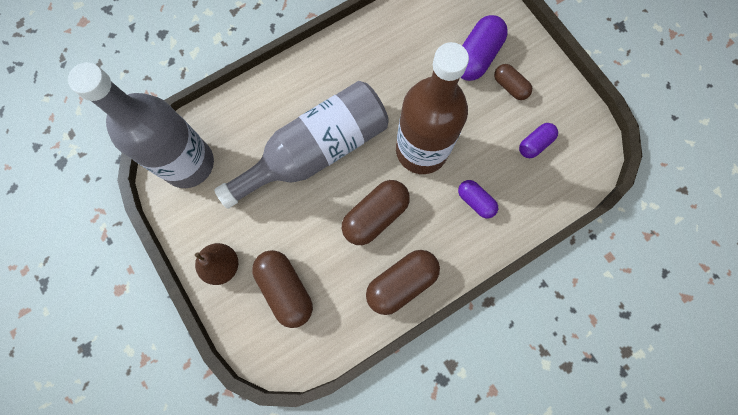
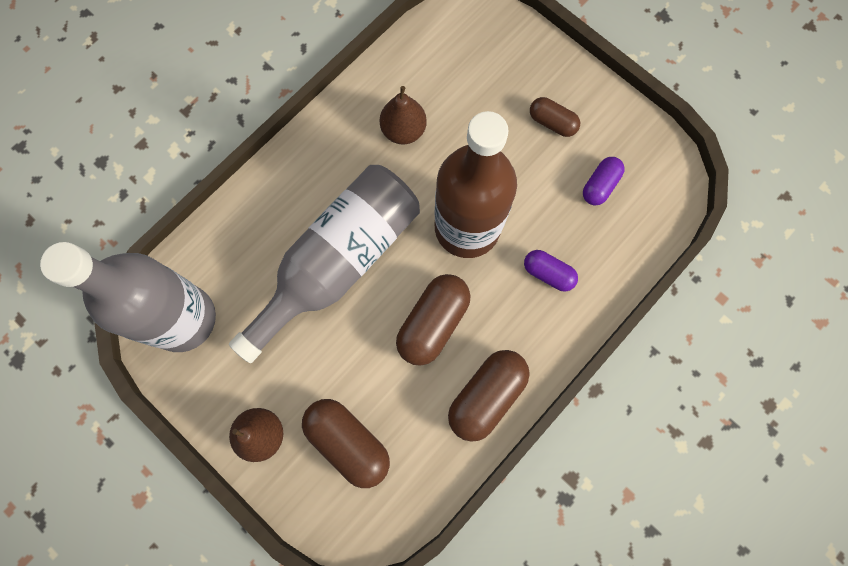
camera: 15 degrees left, 0 degrees up
purple capsule [460,15,508,81] -> none
none -> brown pear [380,86,427,144]

